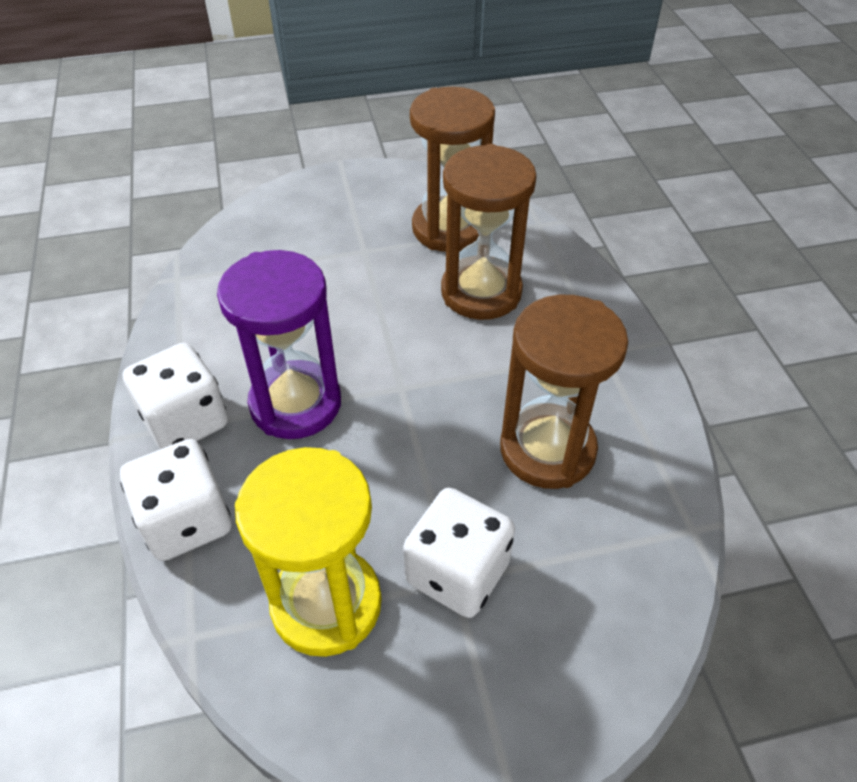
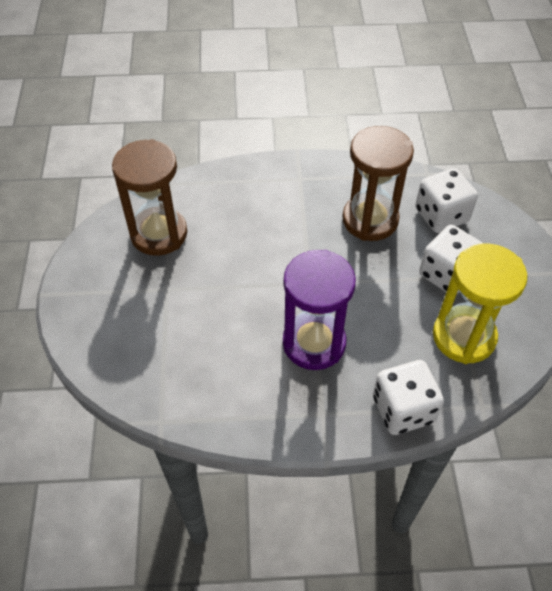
camera: 80 degrees left, 5 degrees up
white dice [123,343,228,449] -> white dice moved to [415,168,478,233]
brown hourglass [441,144,537,320] -> none

